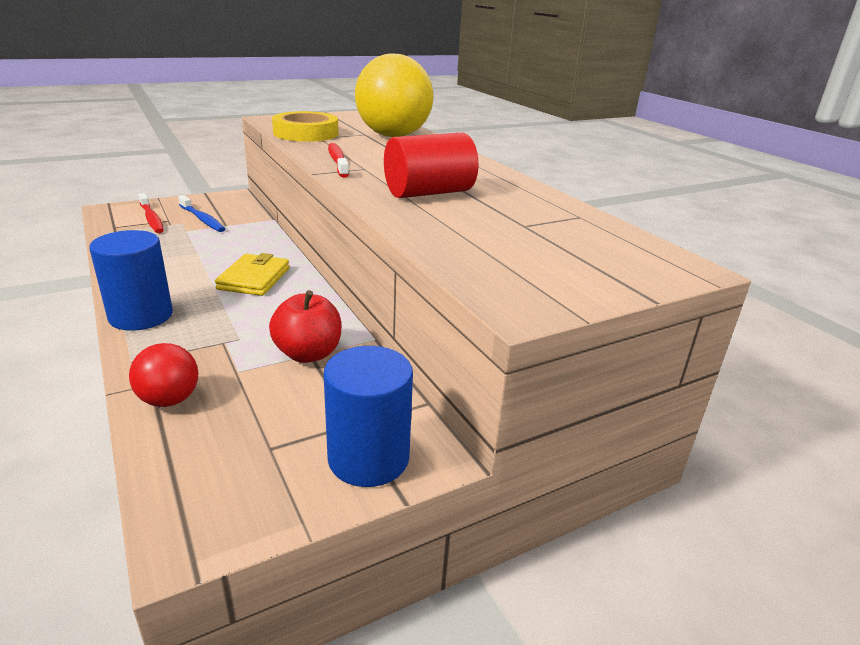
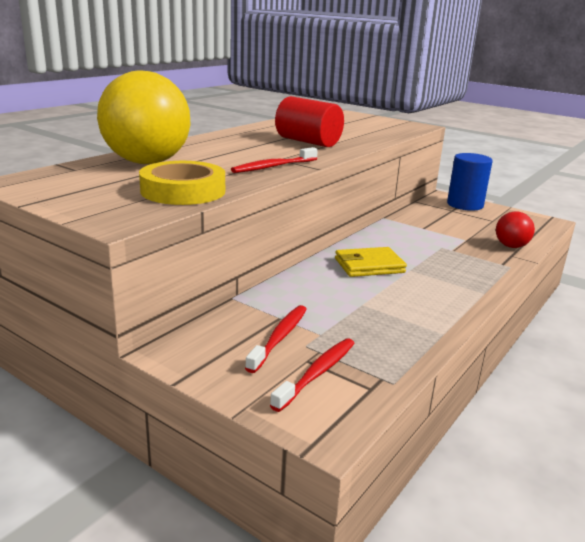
camera: 115 degrees left, 5 degrees down
blue cylinder [89,230,173,331] -> none
blue toothbrush [178,195,225,232] -> red toothbrush [245,305,307,373]
red apple [269,290,341,363] -> none

